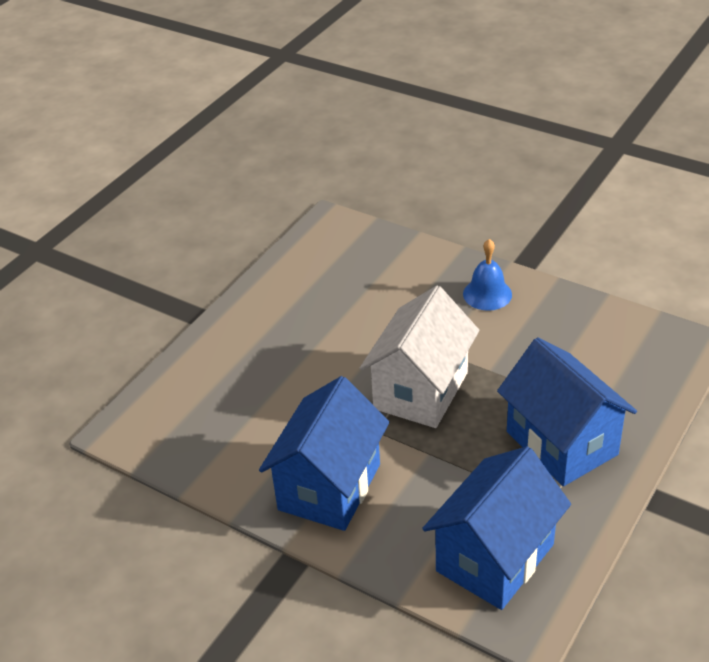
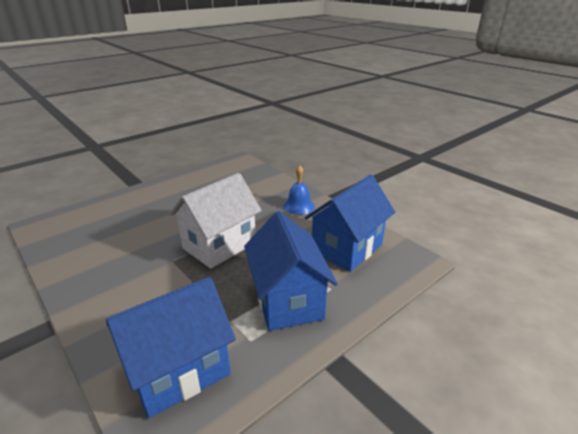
camera: 15 degrees right, 10 degrees down
blue house [259,376,390,531] -> blue house moved to [305,175,395,272]

